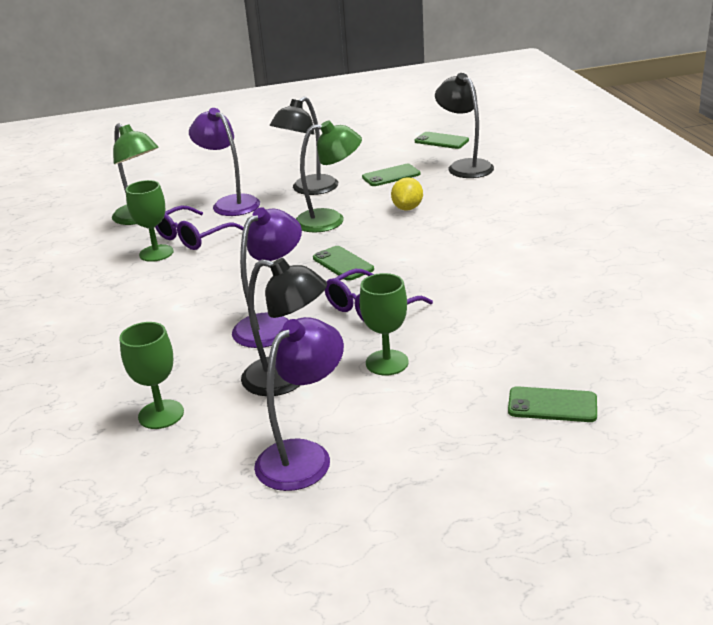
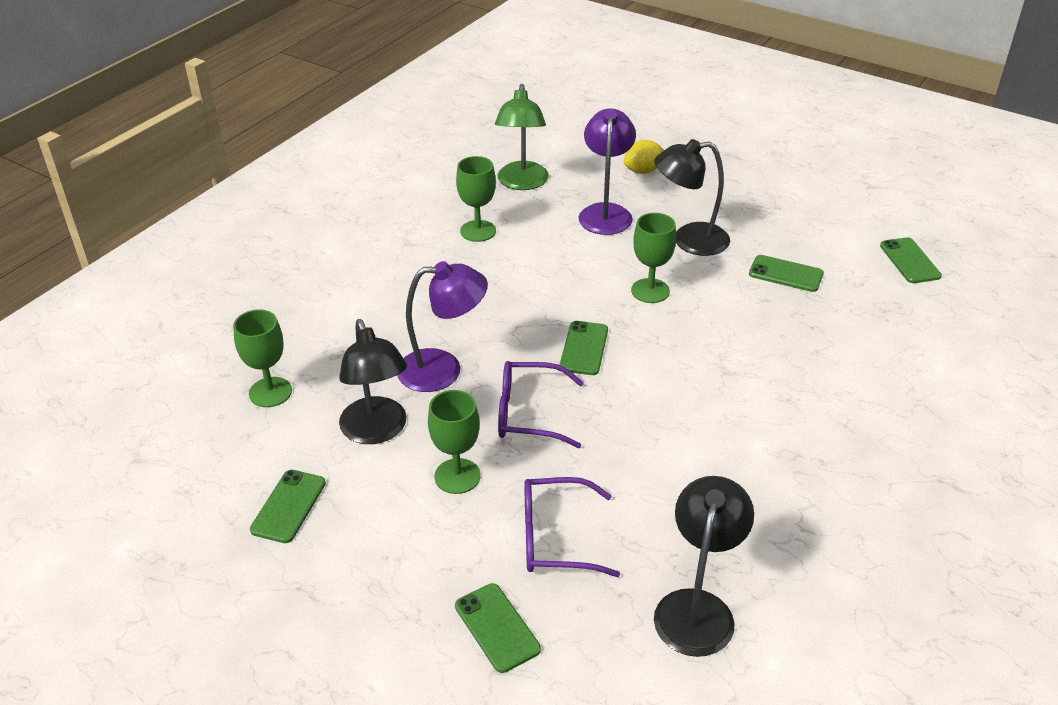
camera: 45 degrees right, 10 degrees up
purple glasses [155,205,244,250] -> purple glasses moved to [524,477,620,577]
purple lamp [254,317,344,491] -> green phone [250,470,326,543]
green lamp [296,120,362,233] -> green goblet [631,213,676,303]
yellow lemon [391,177,423,210] -> yellow lemon moved to [623,140,664,174]
black lamp [435,73,494,178] -> black lamp moved to [654,476,754,657]

